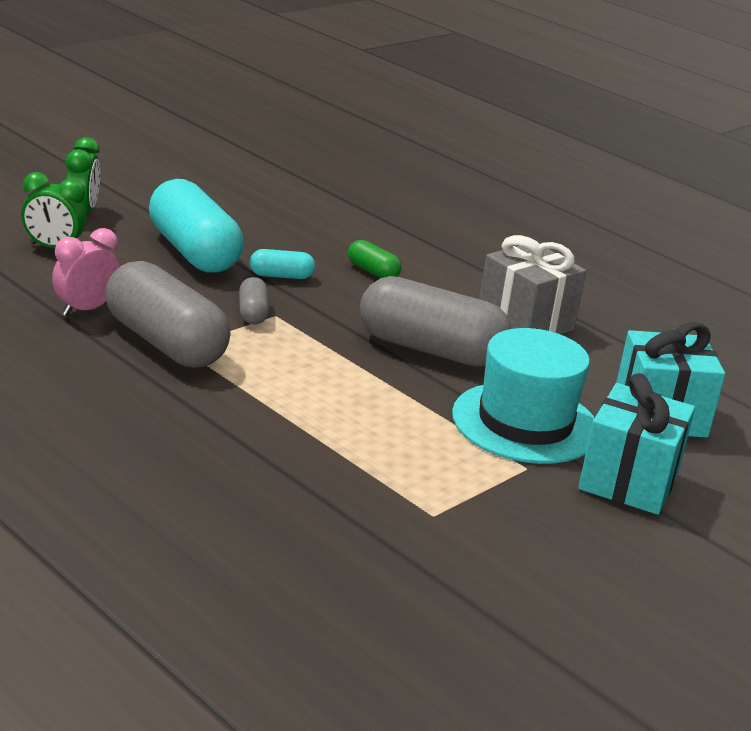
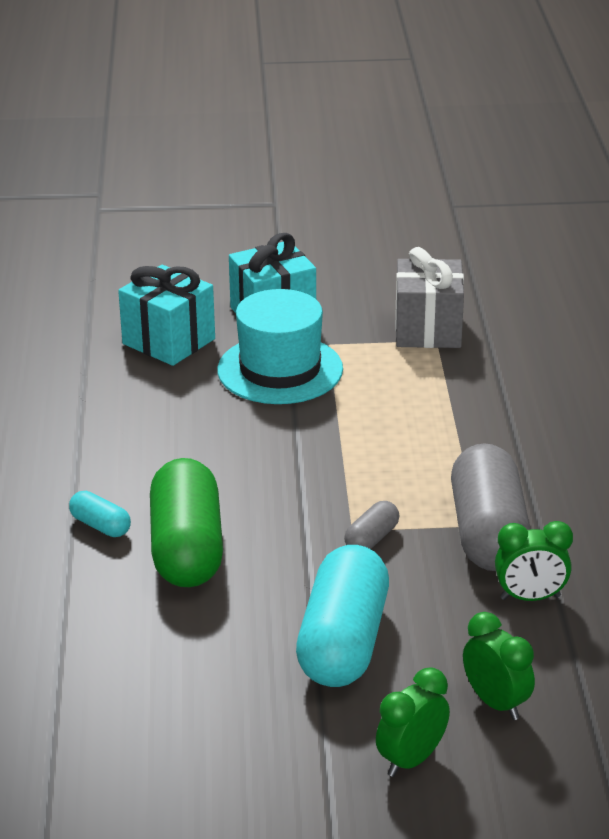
camera: 135 degrees left, 5 degrees up
pink clock [52,228,120,316] -> green clock [495,521,573,601]
turquoise capsule [250,249,315,279] -> turquoise capsule moved to [69,491,131,537]
green capsule [348,240,402,278] -> green capsule [150,458,223,587], size x2.22
grey capsule [360,276,511,367] -> none
grey gift [479,235,586,334] -> grey gift moved to [395,247,464,348]

